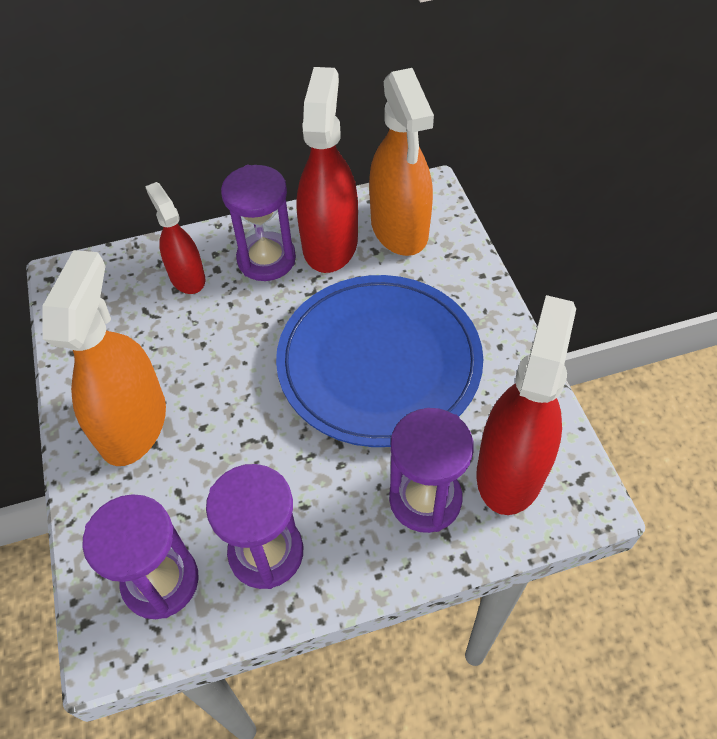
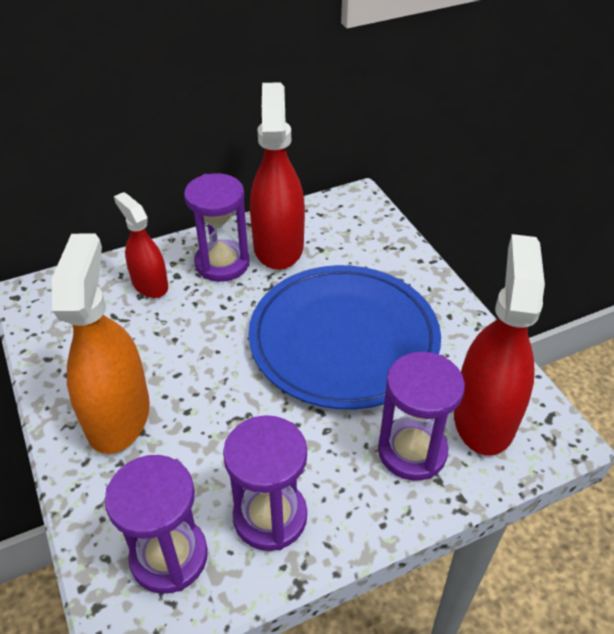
camera: 10 degrees left, 10 degrees down
orange spray bottle [369,68,434,256] -> none

